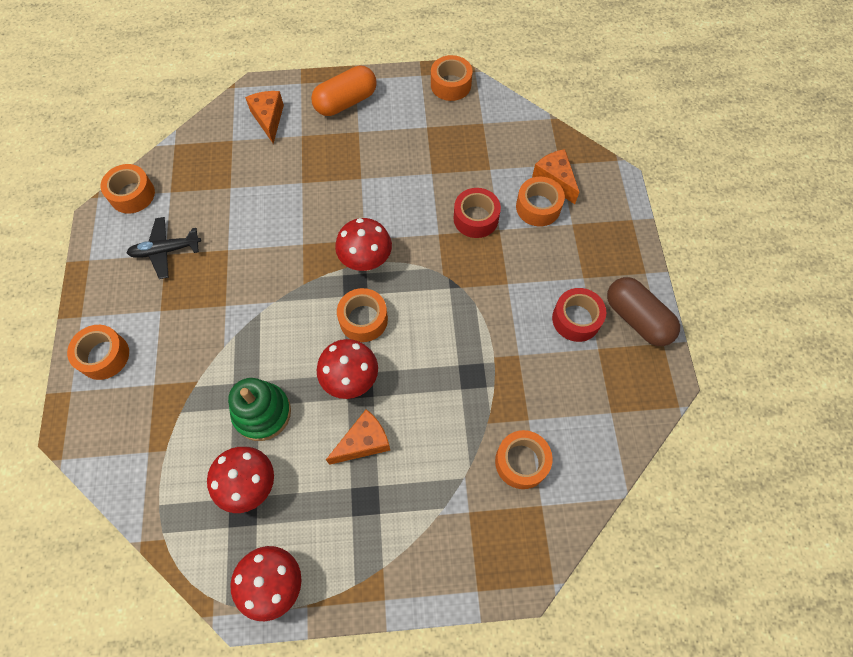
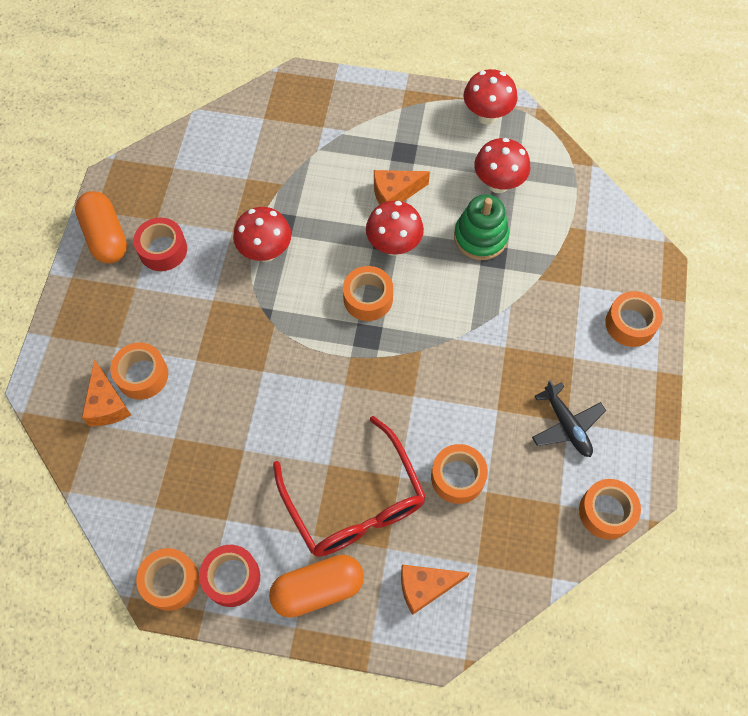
camera: 165 degrees left, 0 degrees up
black plane [127,217,201,279] -> black plane turned 60 degrees clockwise [532,380,606,457]
orange cheese [245,91,284,144] -> orange cheese turned 75 degrees clockwise [401,564,470,615]
red mushroom [335,218,392,271] -> red mushroom moved to [233,207,291,262]
red tape [453,188,501,238] -> red tape moved to [199,545,260,607]
orange tape [495,430,553,489] -> orange tape moved to [431,444,488,504]
brown capsule [607,277,680,346] -> orange capsule [75,191,127,264]
none -> red glasses [273,416,426,557]

